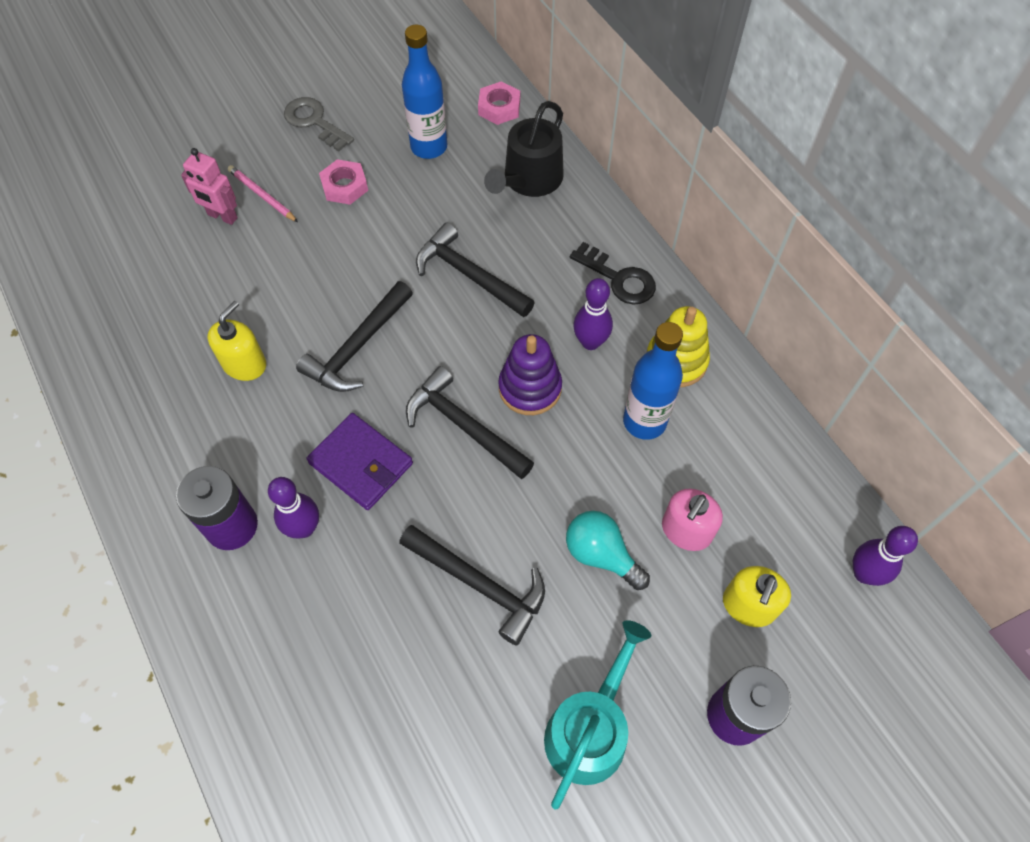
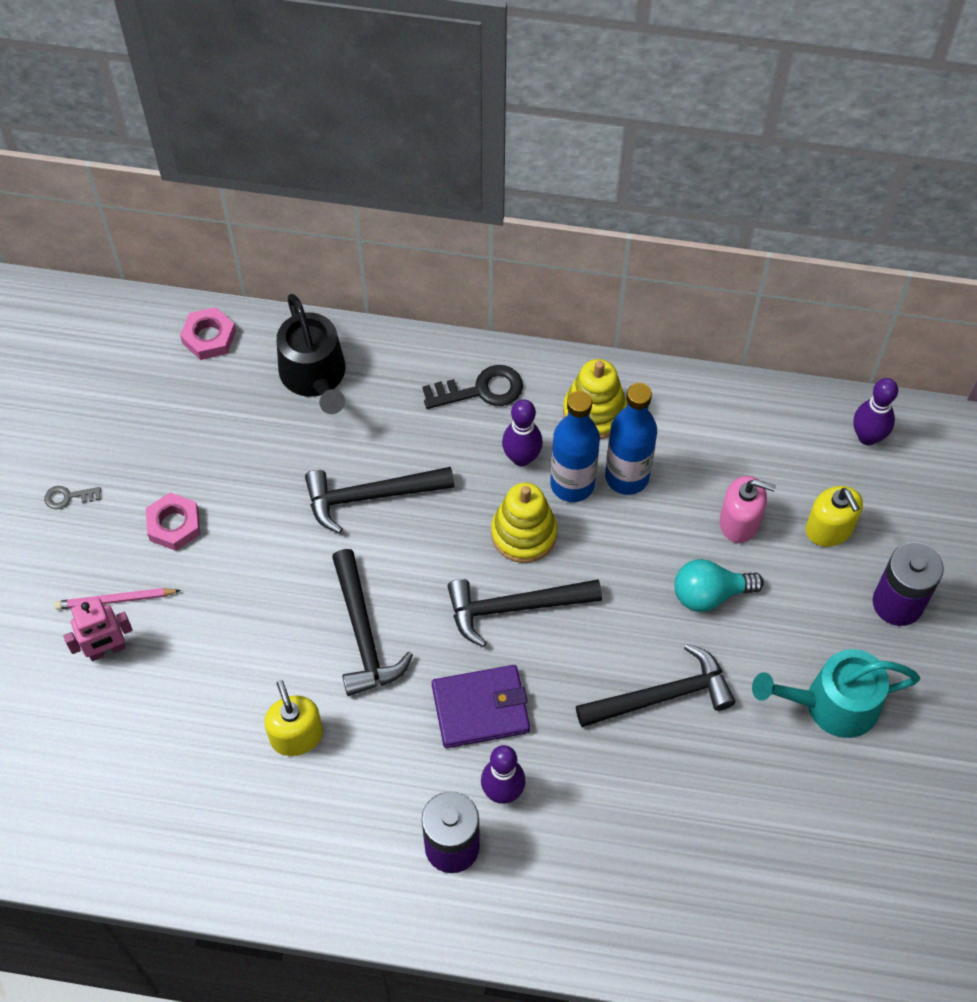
camera: 50 degrees left, 0 degrees up
grey key [284,97,354,152] -> grey key [44,486,101,509], size x0.54
blue bottle [402,25,447,159] -> blue bottle moved to [550,391,600,502]
purple stacking toy [498,334,562,415] -> yellow stacking toy [491,483,557,563]
turquoise watering can [544,620,651,809] -> turquoise watering can turned 75 degrees counterclockwise [752,649,920,738]
pink soap dispenser [662,489,723,551] -> pink soap dispenser turned 60 degrees counterclockwise [720,476,776,543]

